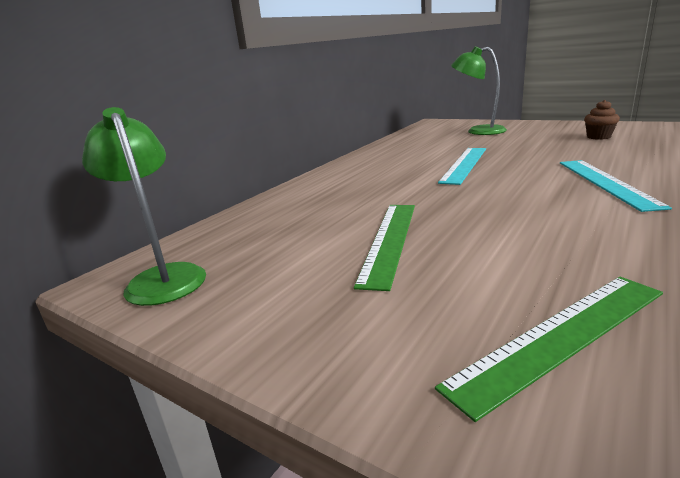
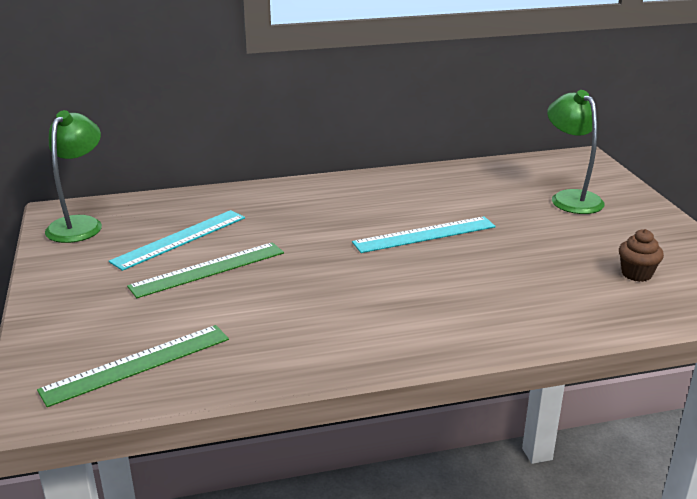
camera: 40 degrees right, 5 degrees up
green ruler [435,277,663,422] -> green ruler turned 45 degrees counterclockwise [37,325,229,407]
turquoise ruler [560,160,672,212] -> turquoise ruler moved to [109,210,245,271]

